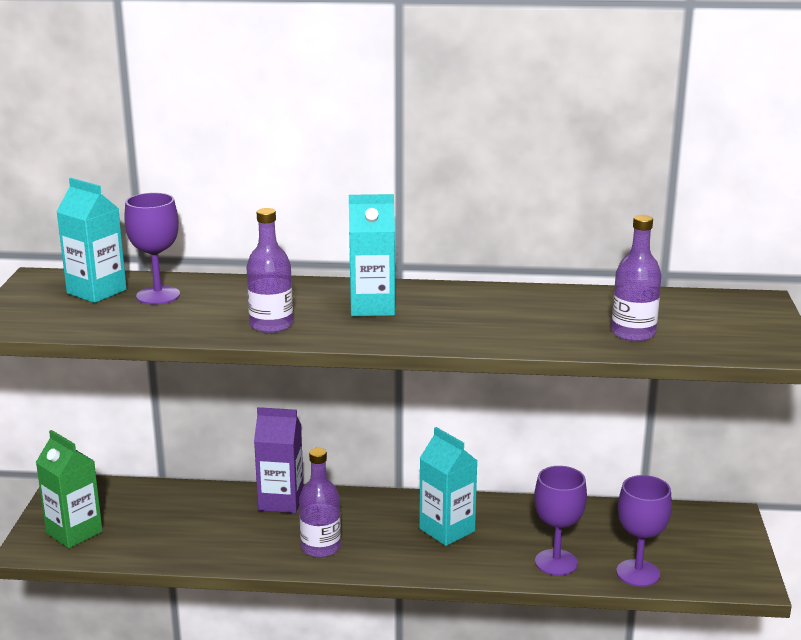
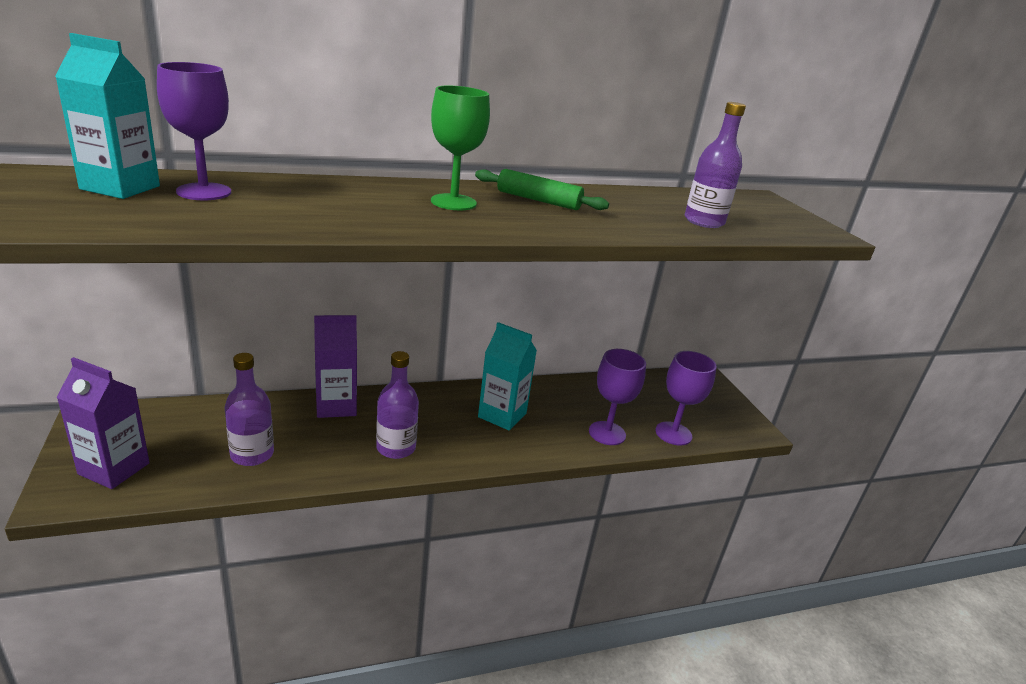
camera: 25 degrees left, 5 degrees up
green carton [36,430,103,548] -> purple carton [56,357,150,489]
purple bottle [247,208,293,333] -> purple bottle moved to [224,353,274,466]
turquoise carton [349,194,395,316] -> green goblet [431,85,490,210]
none -> green rolling pin [475,169,609,210]

